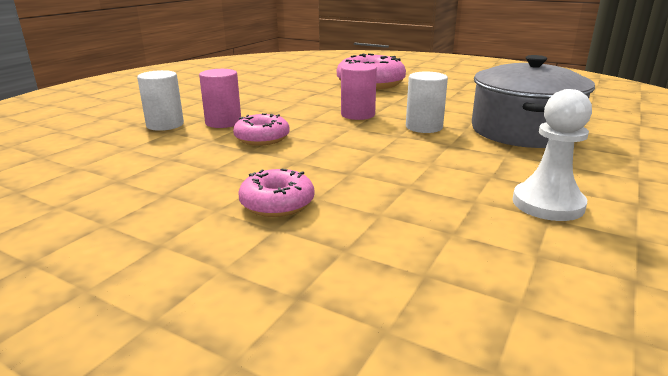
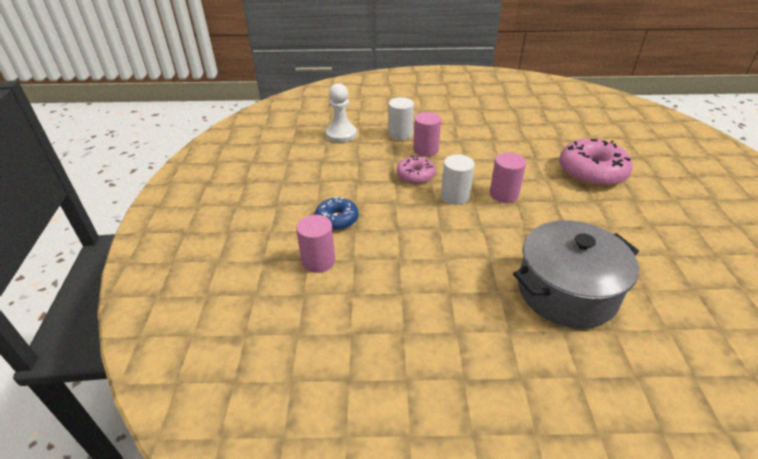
camera: 60 degrees right, 15 degrees up
pink donut [239,168,314,217] -> blue donut [315,196,358,230]
white cylinder [406,72,448,133] -> white cylinder moved to [441,154,475,205]
white pawn [513,89,592,221] -> white pawn moved to [326,83,357,143]
none -> pink cylinder [296,215,335,273]

